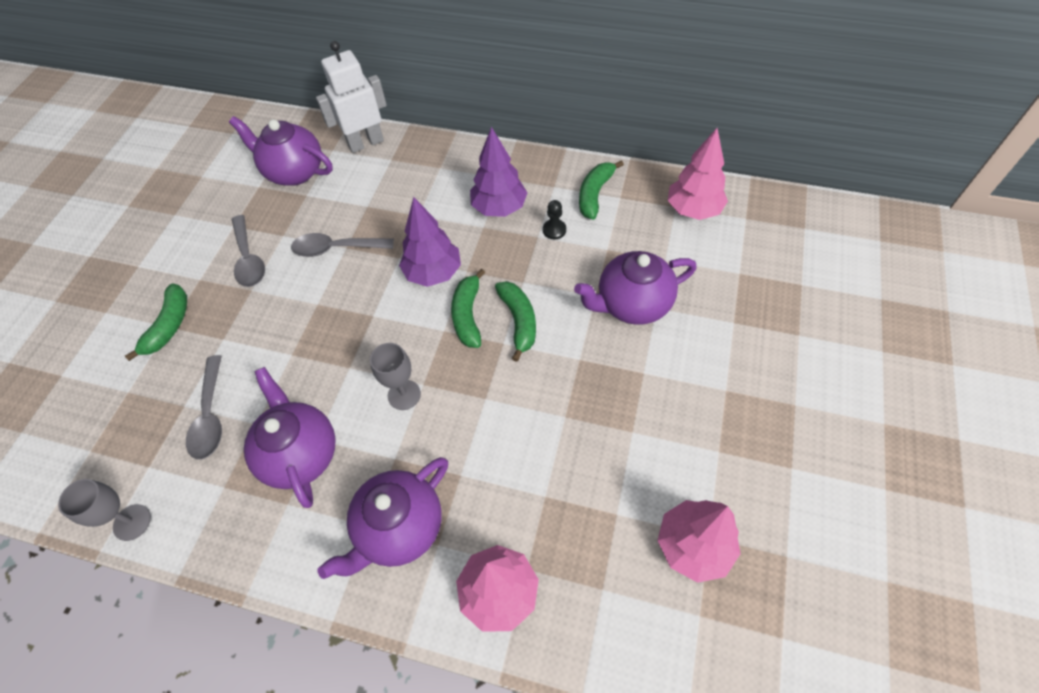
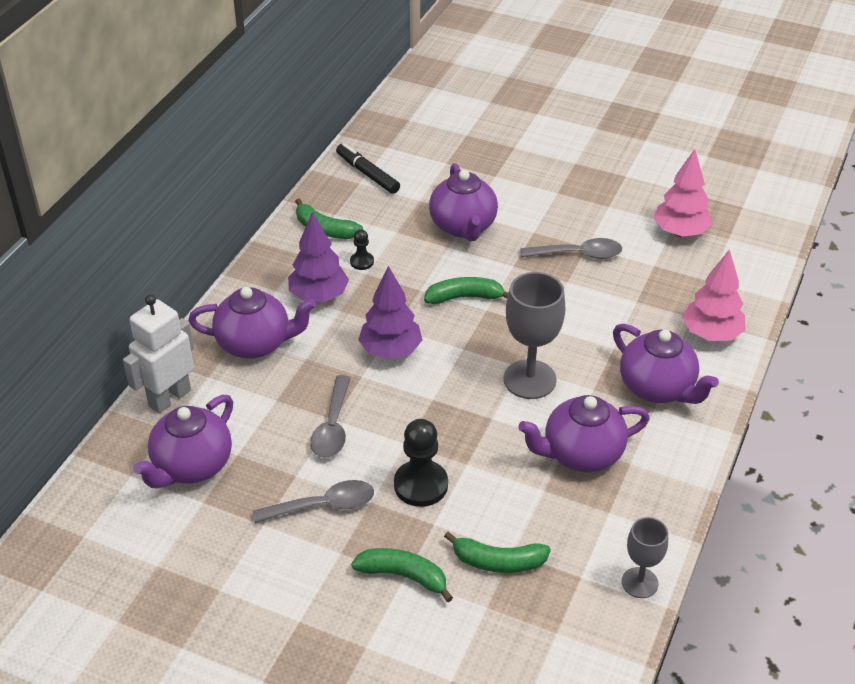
camera: 85 degrees left, 15 degrees down
grey spoon [186,355,222,460] -> grey spoon moved to [520,238,622,259]
white robot [316,41,387,153] -> white robot turned 60 degrees clockwise [123,295,194,414]
grey goblet [370,343,421,410] -> grey goblet [504,272,565,399], size x1.67
green banana [451,269,485,348] -> green banana moved to [444,532,551,573]
pink tree [668,128,728,220] -> black marker [336,143,400,194]
none -> purple teapot [188,287,316,359]
none -> black pawn [394,419,448,507]

